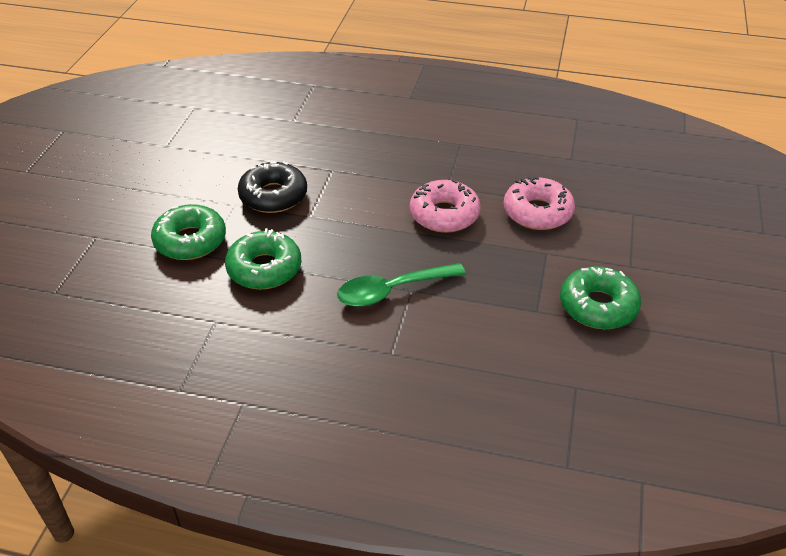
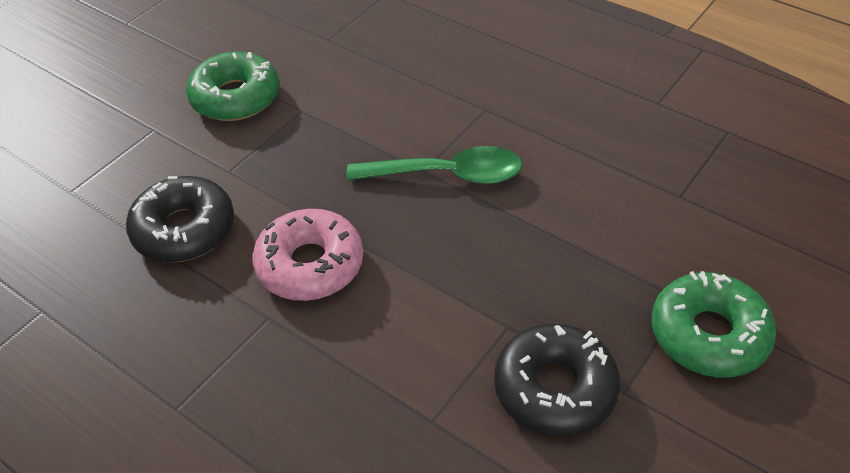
camera: 155 degrees left, 5 degrees up
green donut [225,228,301,289] -> none
pink donut [503,176,575,230] -> black donut [126,176,234,262]

